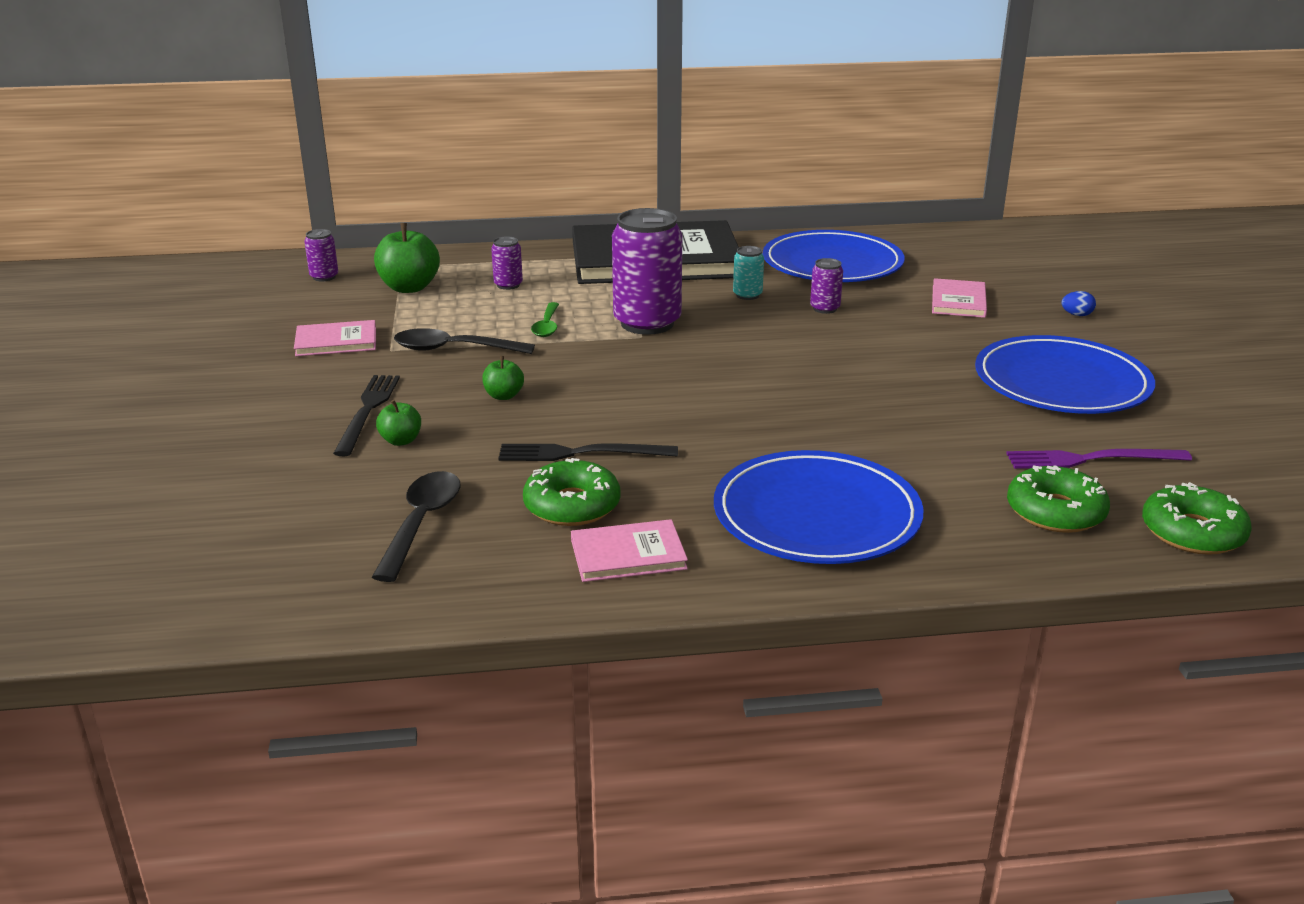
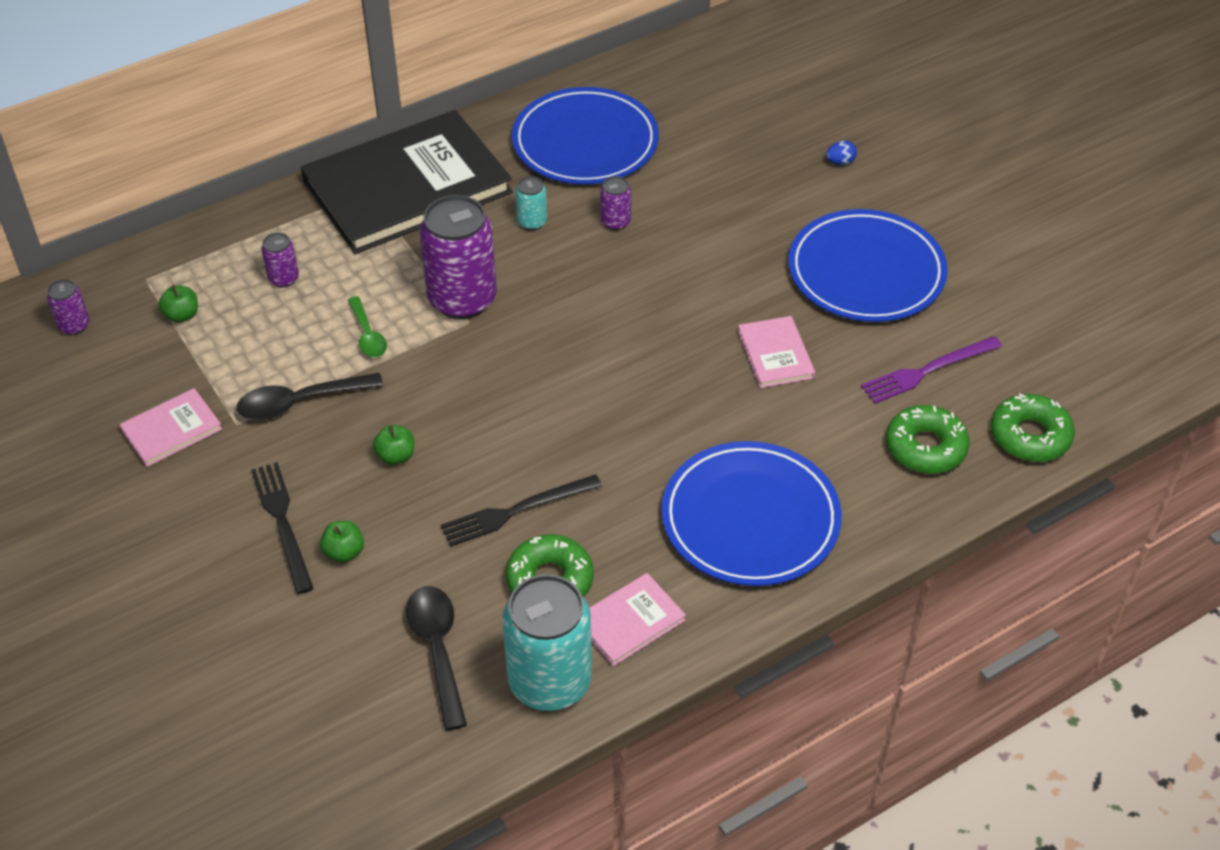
camera: 25 degrees left, 20 degrees up
green apple [374,223,440,293] -> green apple [159,285,198,323], size x0.54
pink book [932,278,987,318] -> pink book moved to [738,316,815,388]
none -> turquoise can [502,574,592,711]

